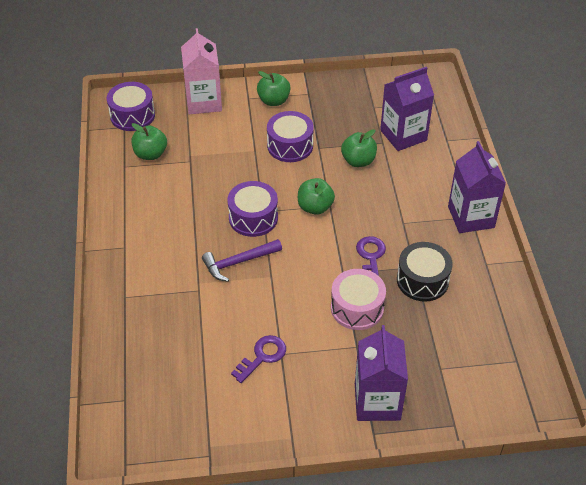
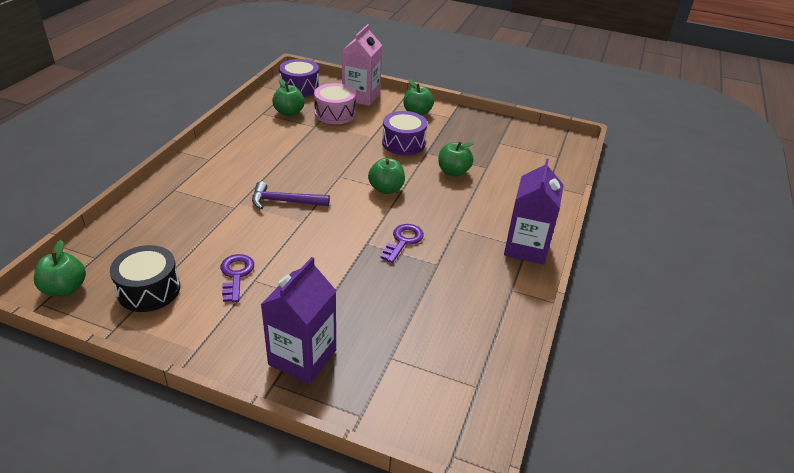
camera: 25 degrees right, 10 degrees down
purple drum [227,181,278,237] -> none
purple key [231,335,286,383] -> purple key turned 75 degrees counterclockwise [220,254,254,302]
pink drum [331,269,386,330] -> pink drum moved to [314,83,356,124]
purple carton [380,67,434,151] -> none
black drum [397,242,453,302] -> black drum moved to [110,245,180,312]
none -> green apple [34,240,86,297]

